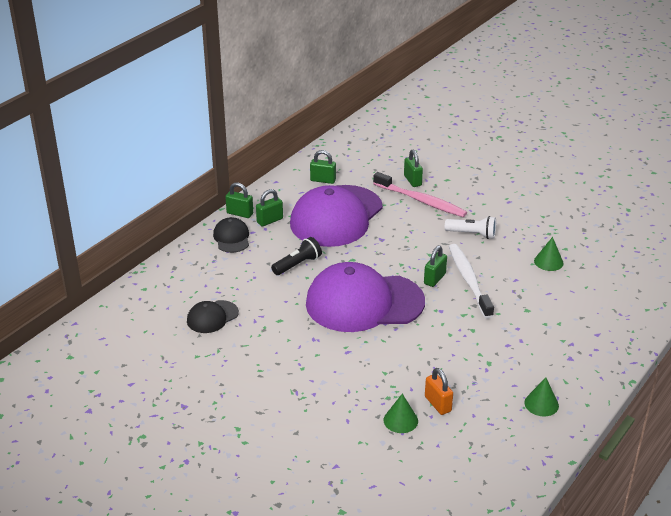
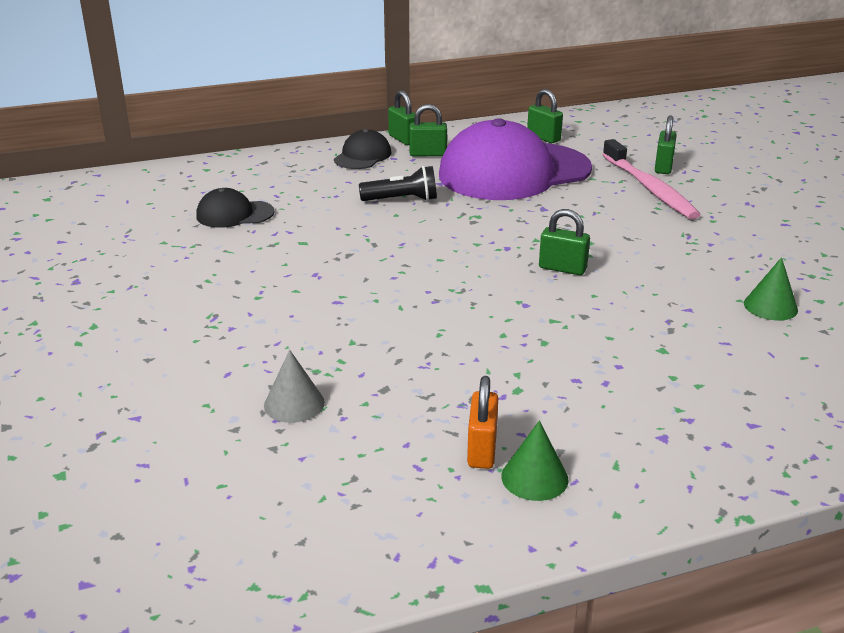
camera: 35 degrees right, 5 degrees down
purple cap [306,262,425,332] -> none
green cone [384,394,418,433] -> grey cone [264,350,325,423]
green padlock [424,245,447,287] -> green padlock turned 45 degrees clockwise [539,209,590,275]
orange padlock [425,368,453,415] -> orange padlock moved to [467,376,498,469]
white flashlight [445,216,496,239] -> none
white toothbrush [449,244,494,319] -> none

